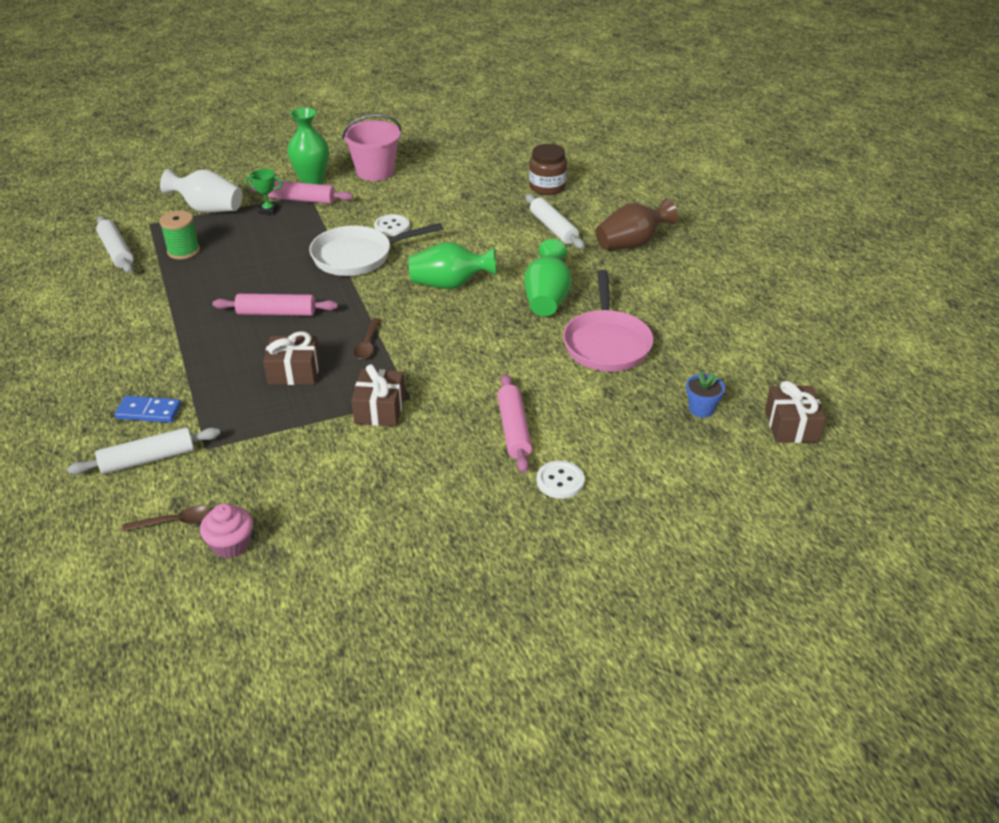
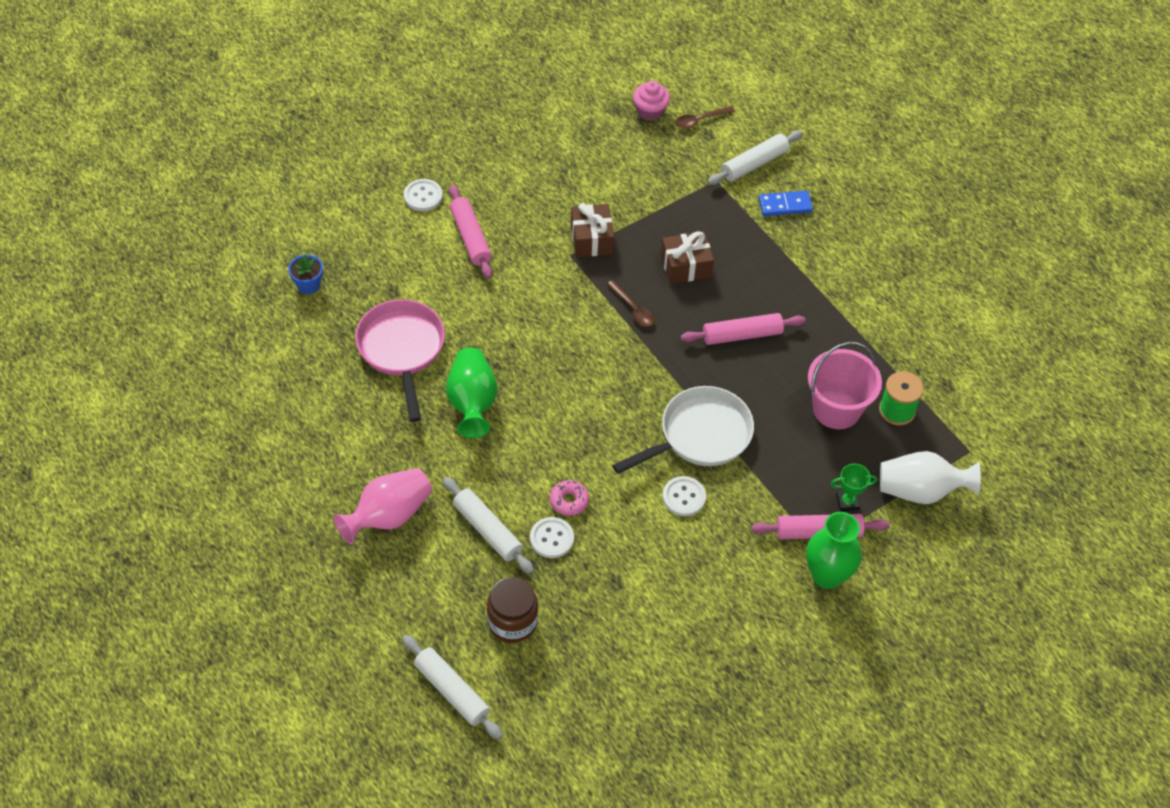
camera: 165 degrees right, 15 degrees up
white rolling pin [96,216,133,273] -> white rolling pin moved to [402,635,503,739]
pink bucket [342,114,402,181] -> pink bucket moved to [808,342,882,429]
brown spoon [353,318,381,359] -> brown spoon turned 150 degrees clockwise [607,280,655,327]
green vase [408,242,497,289] -> none
brown vase [595,198,678,250] -> pink vase [334,468,432,544]
brown gift [765,381,826,443] -> none
none -> white button [530,517,574,558]
none -> pink donut [550,480,589,516]

